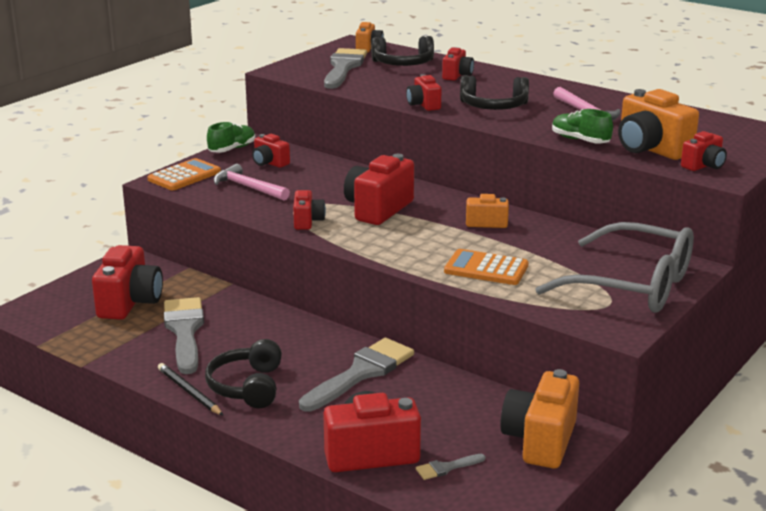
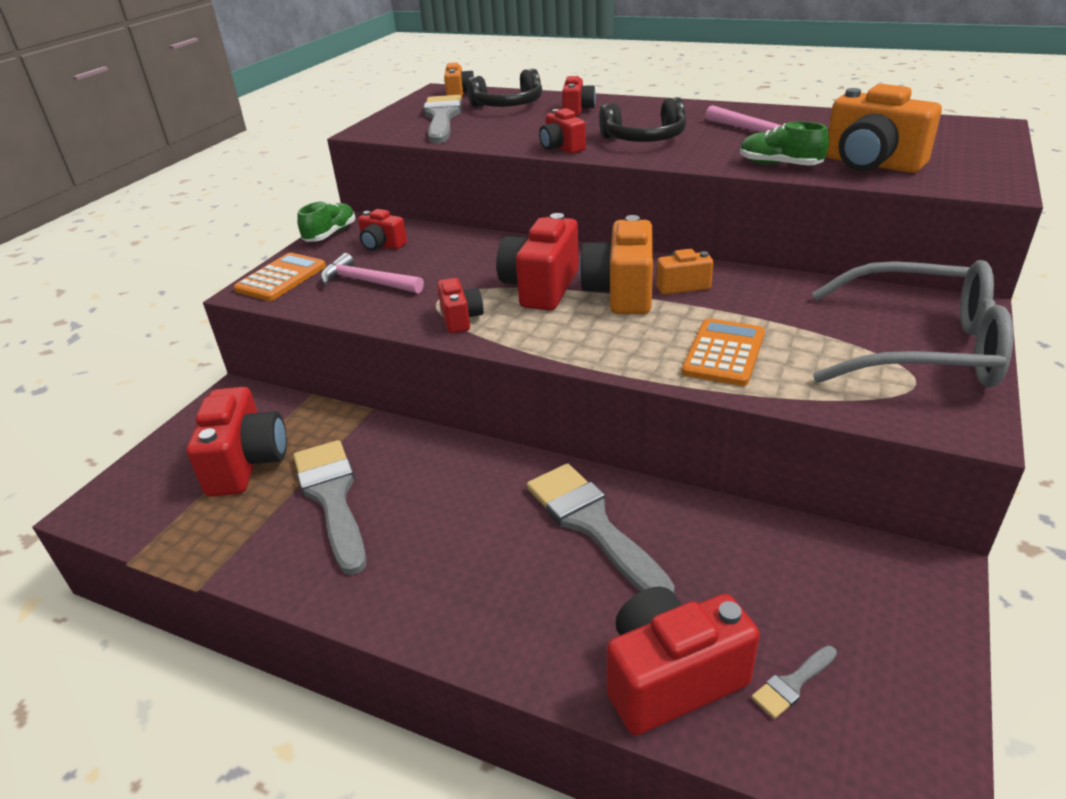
camera: 10 degrees left, 10 degrees up
black pencil [158,363,223,415] -> none
black headphones [205,339,282,408] -> none
grey brush [299,338,414,412] -> grey brush turned 60 degrees counterclockwise [527,463,675,593]
orange calculator [444,249,529,285] -> orange calculator turned 105 degrees clockwise [682,318,765,386]
orange camera [500,369,579,468] -> orange camera moved to [579,215,653,314]
red camera [681,131,727,171] -> none

